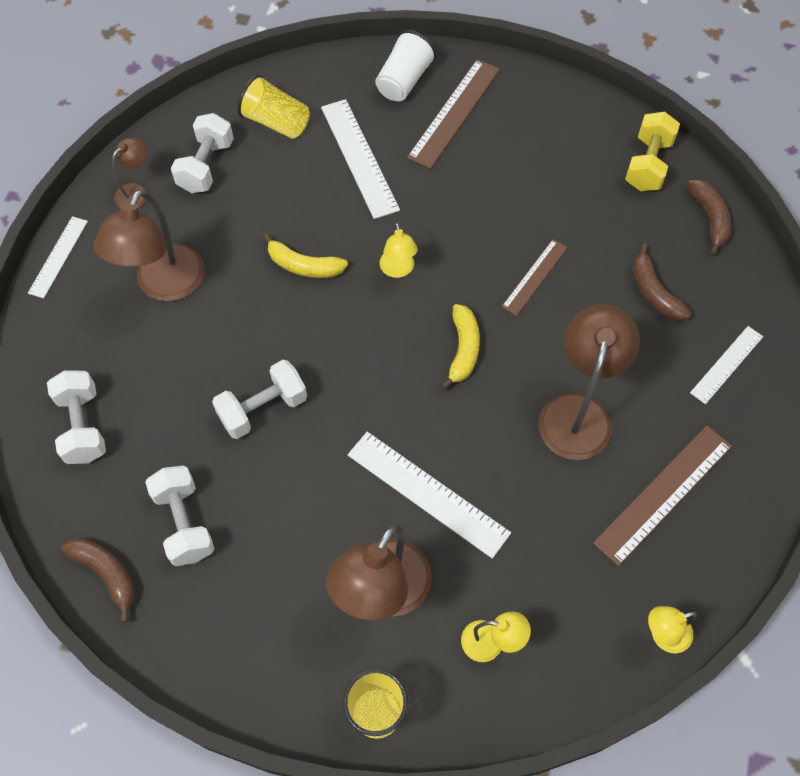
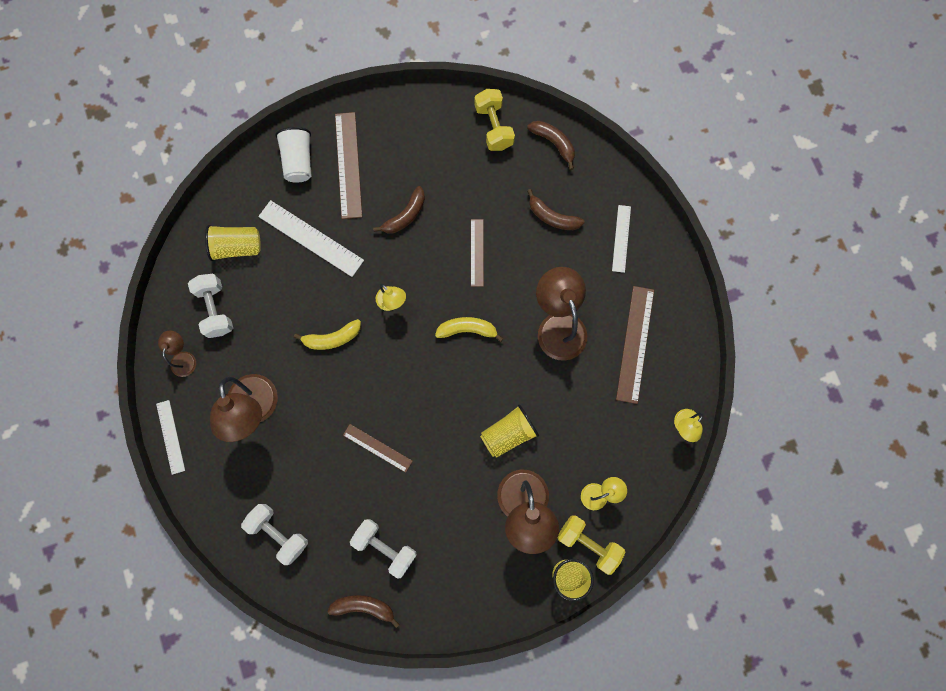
camera: 35 degrees left, 15 degrees up
white dumbbell [212,360,307,439] -> brown ruler [343,424,413,473]
white ruler [348,432,511,559] -> yellow cup [480,404,539,458]
yellow banana [441,304,480,389] -> yellow banana turned 60 degrees counterclockwise [435,317,504,342]
none -> brown banana [373,186,425,233]
none -> yellow dumbbell [558,516,626,575]

